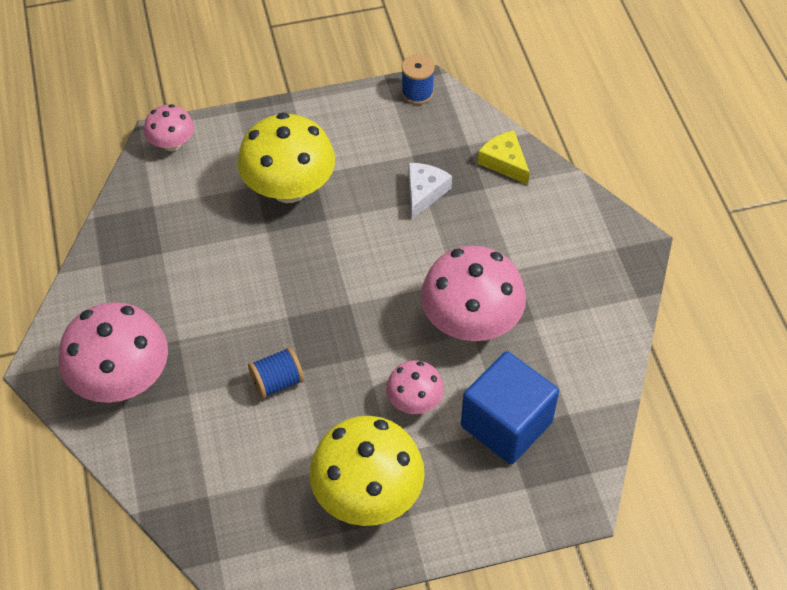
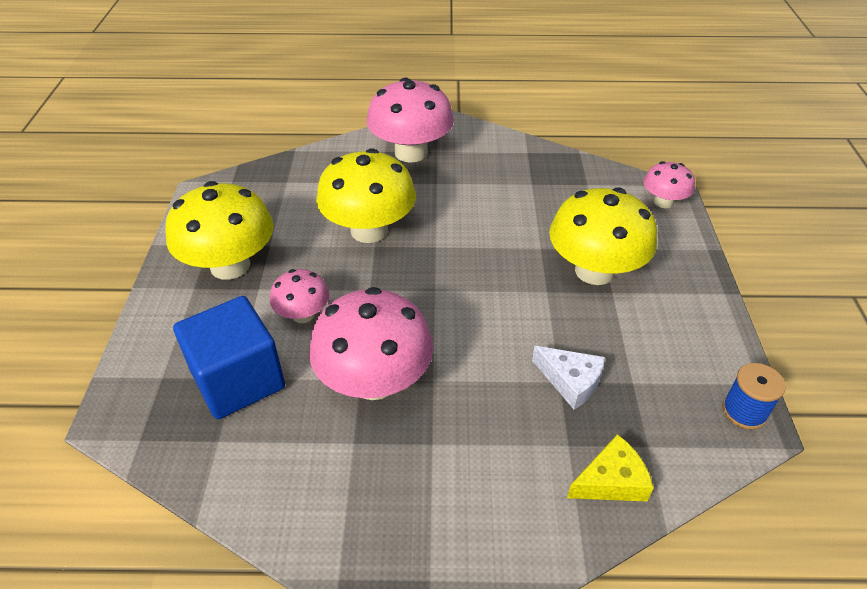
camera: 105 degrees right, 10 degrees down
blue spool [248,347,304,399] -> yellow mushroom [316,148,416,243]

